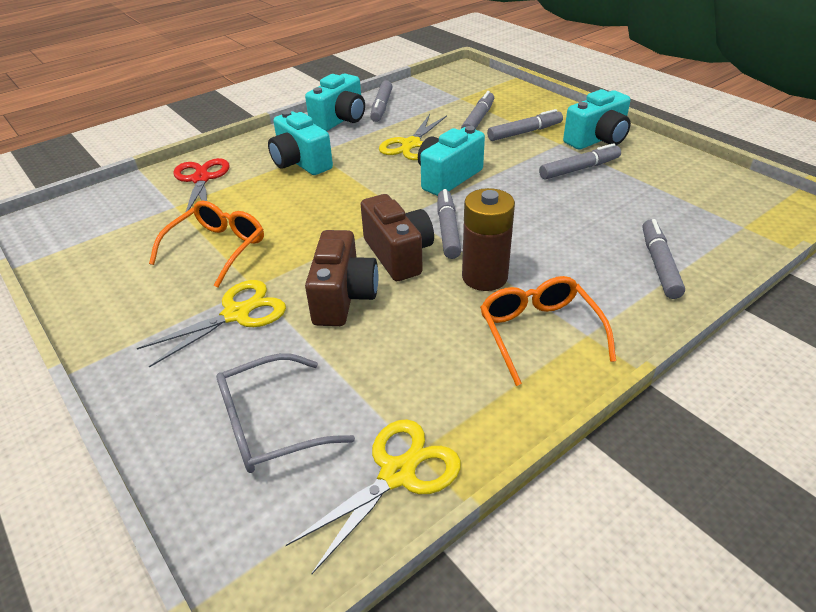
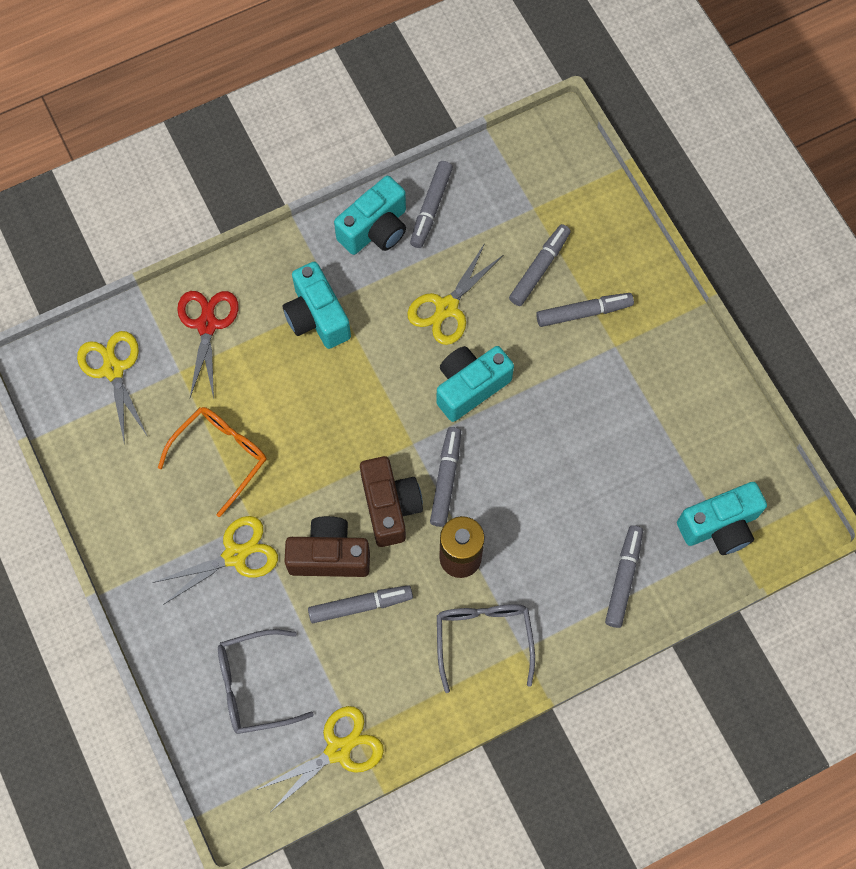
camera: 10 degrees right, 30 degrees up
brown camera [305,230,378,326] -> brown camera turned 105 degrees counterclockwise [284,516,370,577]
orange glasses [480,276,616,386] -> grey glasses [437,604,535,693]
grey marker [539,143,621,180] -> grey marker moved to [308,585,413,623]
turquoise camera [563,89,631,150] -> turquoise camera moved to [677,482,767,555]
none -> yellow scissors [77,331,148,445]

